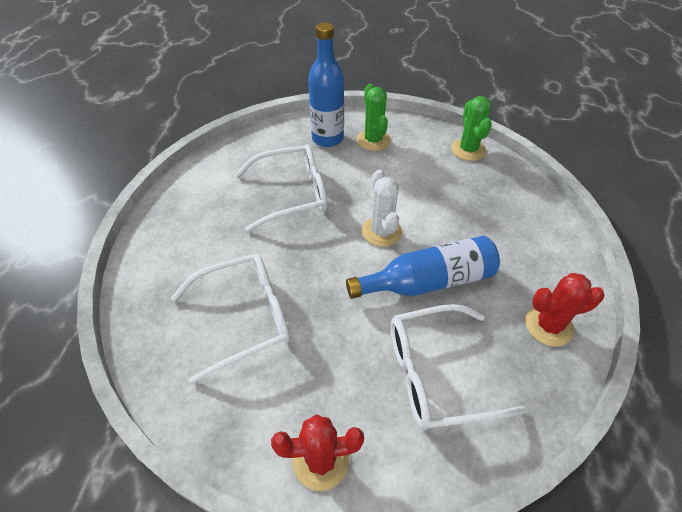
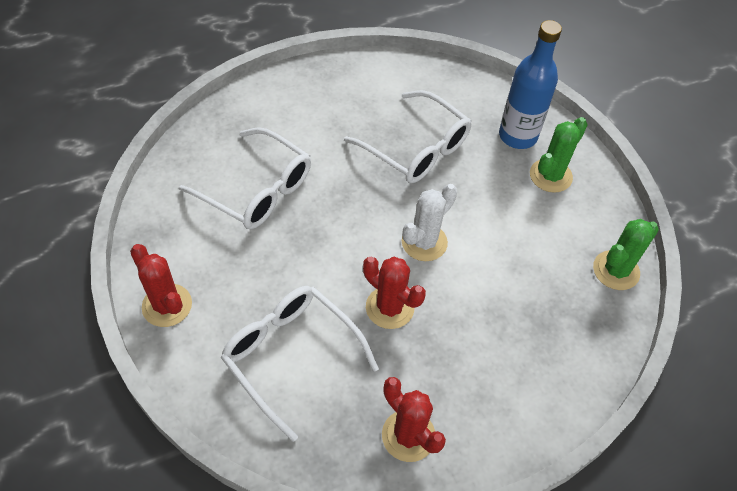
camera: 55 degrees right, 5 degrees up
blue bottle [346,236,500,299] -> red cactus [363,257,426,329]

